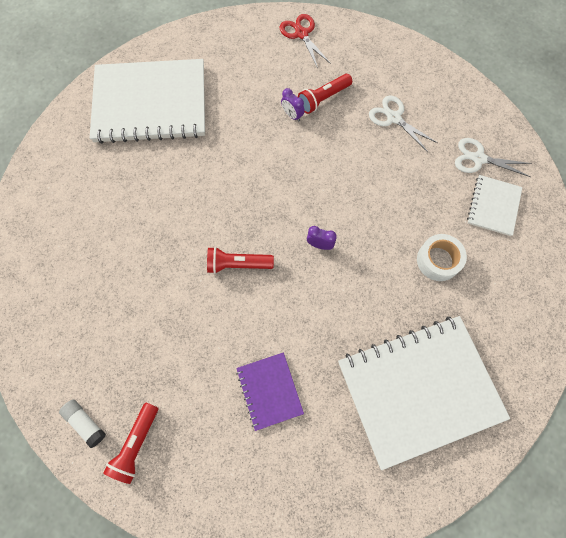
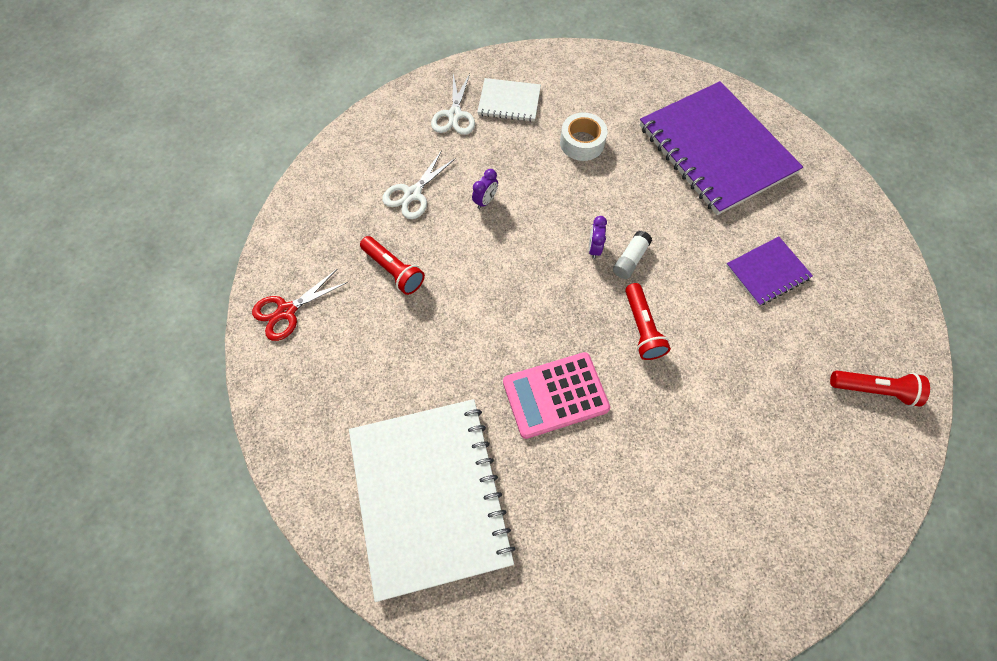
camera: 100 degrees left, 5 degrees down
white glue stick [59,400,106,448] -> white glue stick moved to [613,231,652,279]
purple clock [281,88,305,122] -> purple clock moved to [472,169,498,209]
white notebook [338,316,510,470] -> purple notebook [640,81,803,215]
none -> pink calculator [503,352,610,439]

